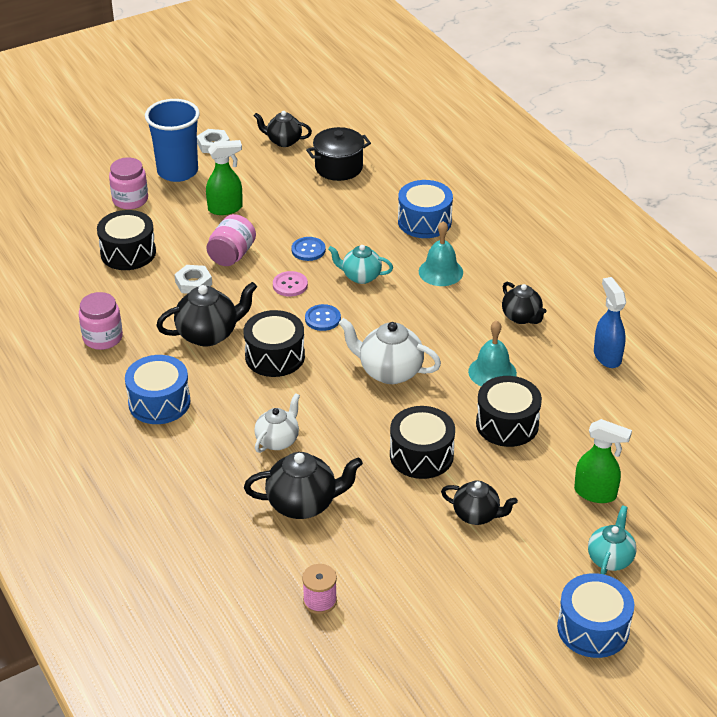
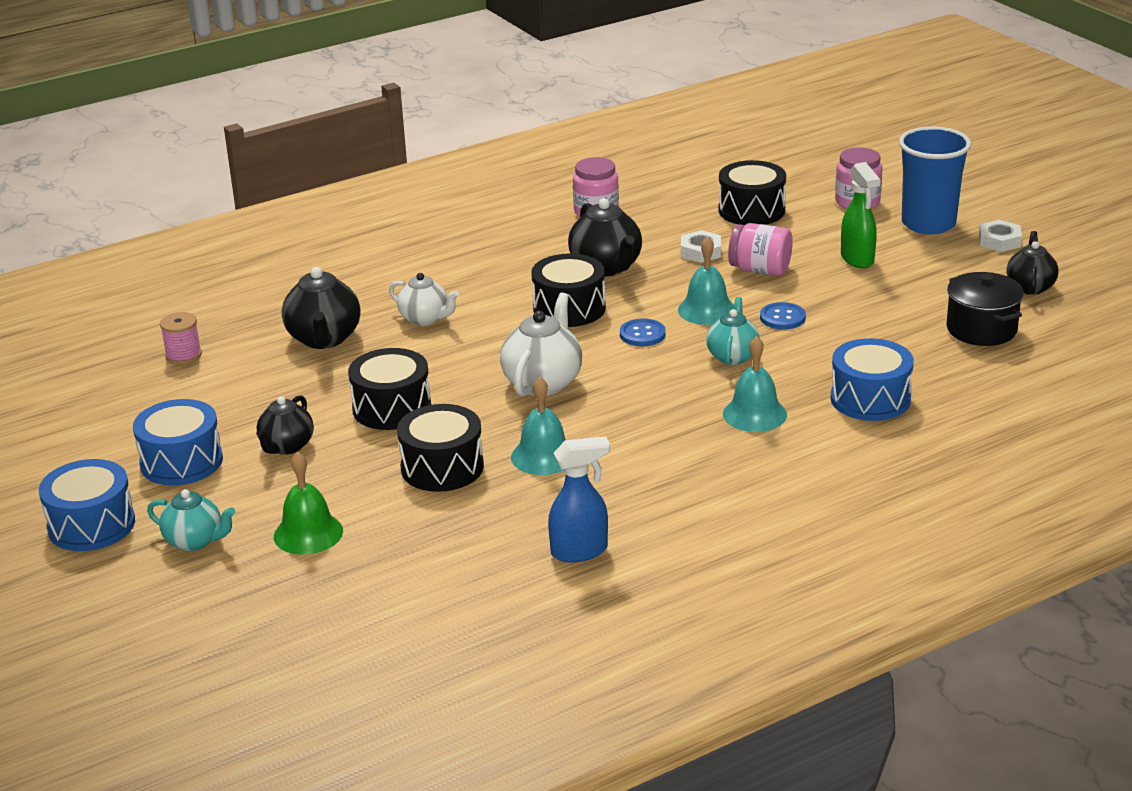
camera: 90 degrees right, 10 degrees down
blue drum [125,355,190,424] -> blue drum moved to [133,399,223,485]
pink button [273,271,308,297] -> turquoise bell [678,236,734,325]
black teapot [502,282,547,324] -> none
green spray bottle [574,419,632,503] -> green bell [274,452,343,555]

